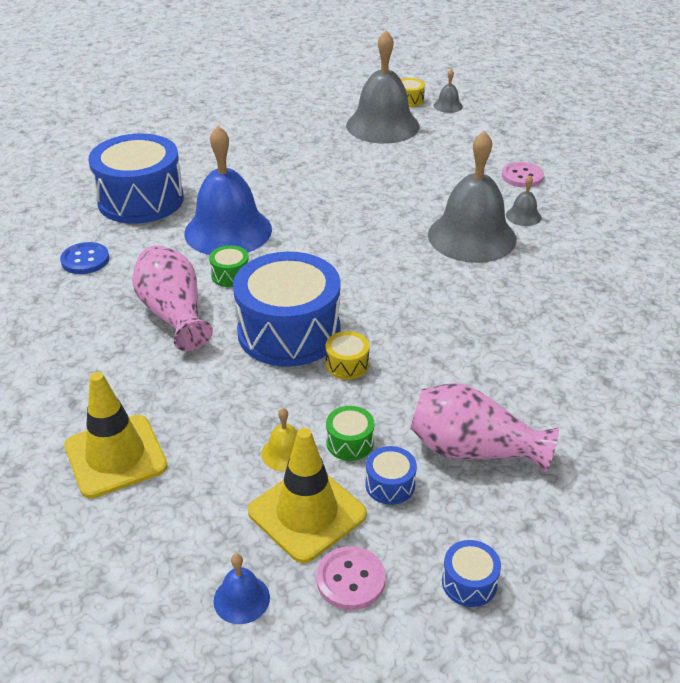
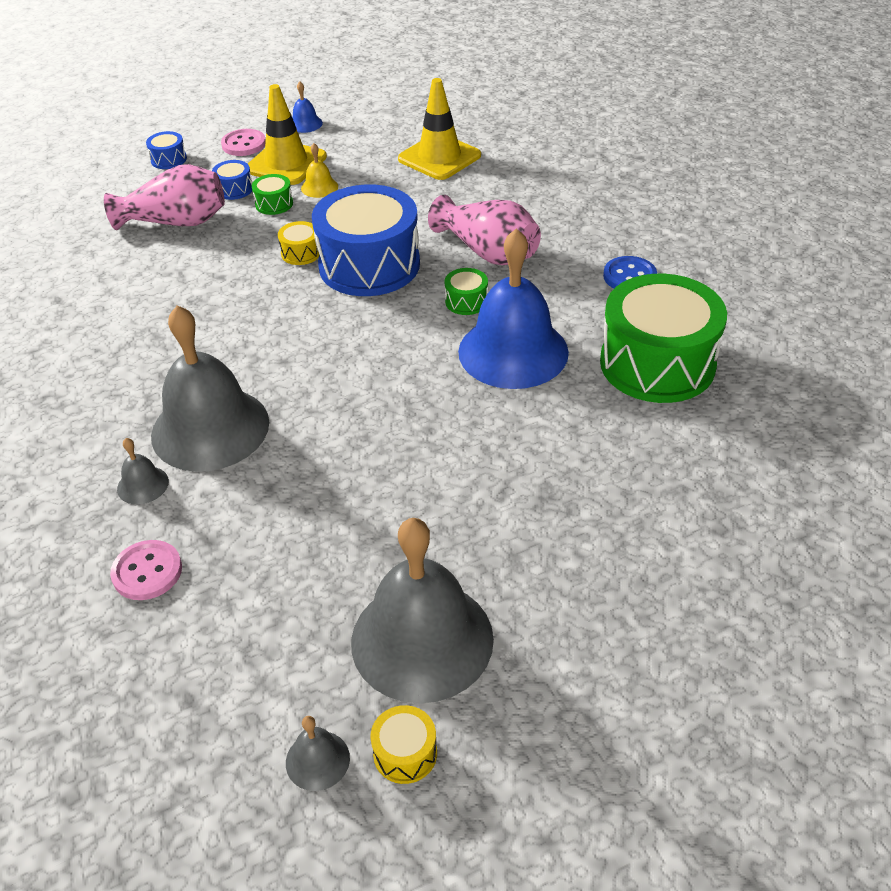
camera: 160 degrees right, 5 degrees up
blue drum [88,134,184,224] -> green drum [600,274,727,403]

